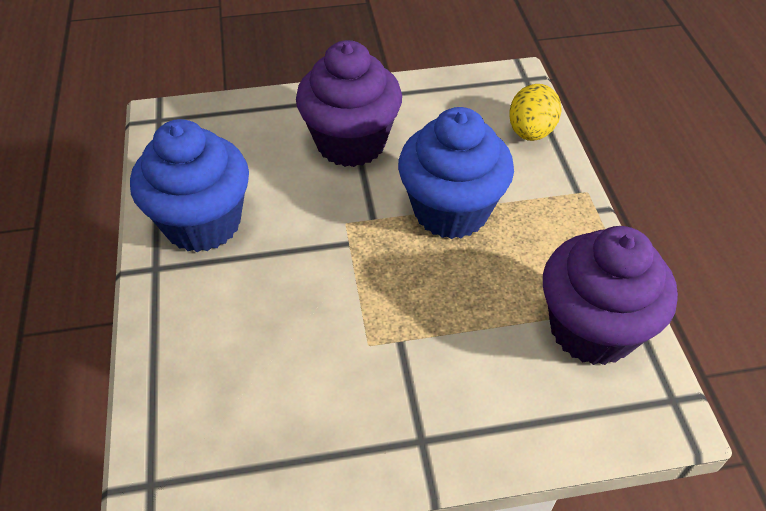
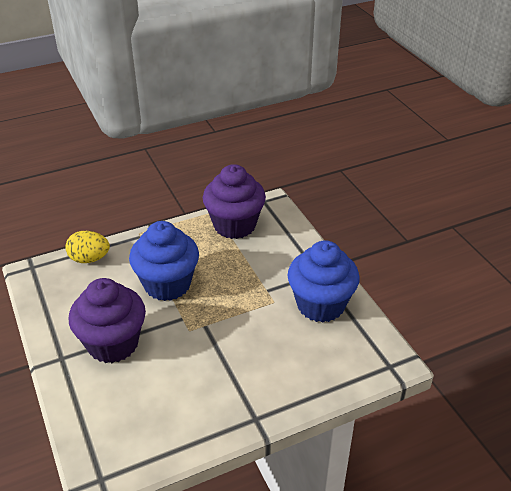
camera: 105 degrees left, 10 degrees down
blue cupcake [130,119,249,252] -> blue cupcake moved to [288,240,360,323]

